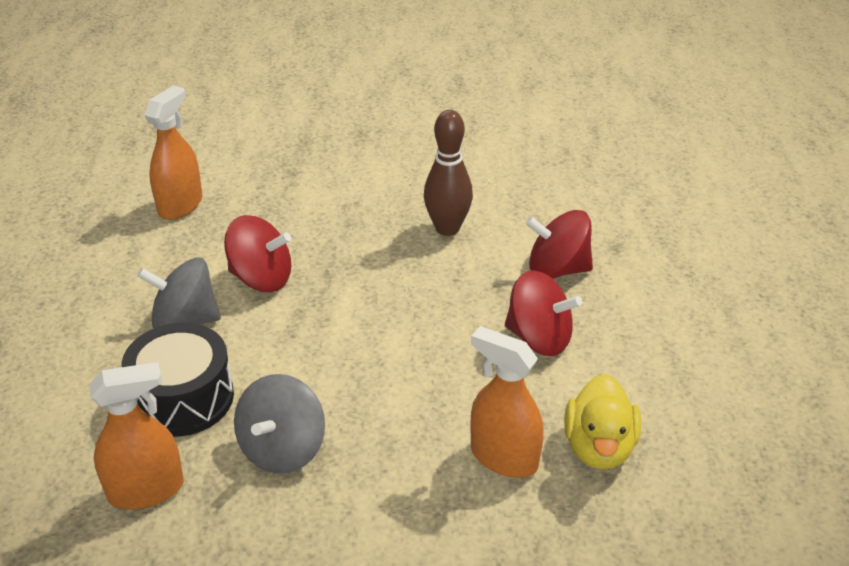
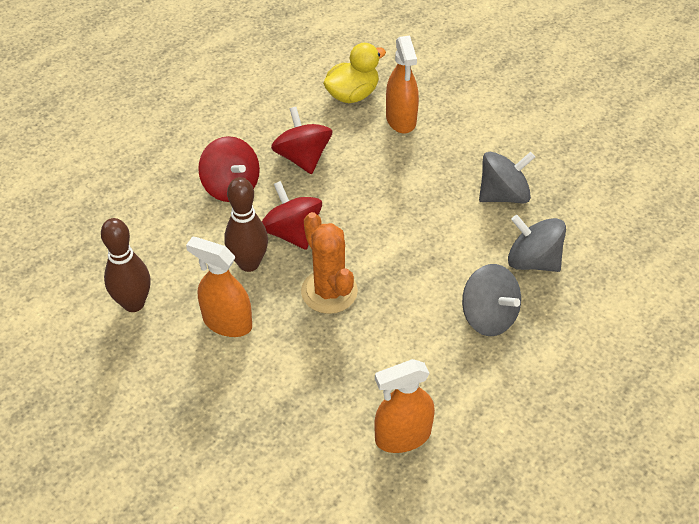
camera: 135 degrees left, 10 degrees up
orange spray bottle [89,362,184,510] -> orange spray bottle moved to [186,236,252,337]
black drum [122,323,234,437] -> grey spinning top [508,215,566,272]
red spinning top [224,215,291,292] -> red spinning top moved to [262,181,322,250]
none -> brown bowling pin [101,218,151,312]
none -> orange cactus [301,212,358,314]

